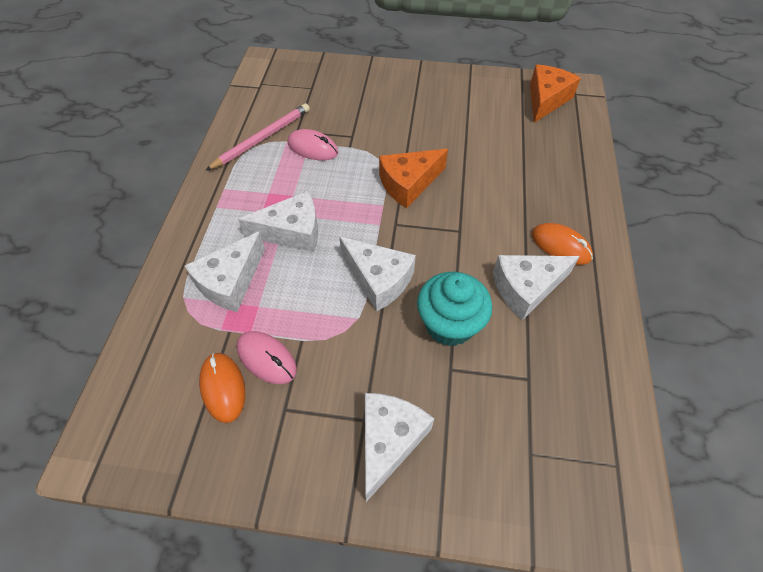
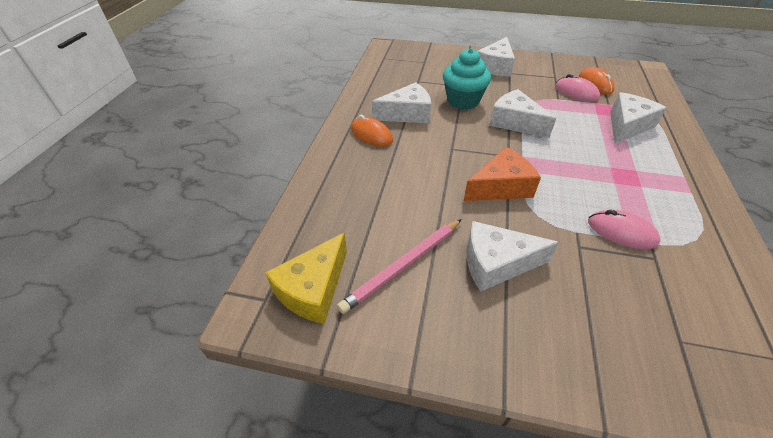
camera: 175 degrees left, 10 degrees down
pink pencil [206,103,310,170] -> pink pencil moved to [337,219,462,314]
white cheese [238,191,318,252] -> white cheese moved to [467,221,559,292]
orange cheese [530,65,581,123] -> yellow cheese [265,232,347,324]

